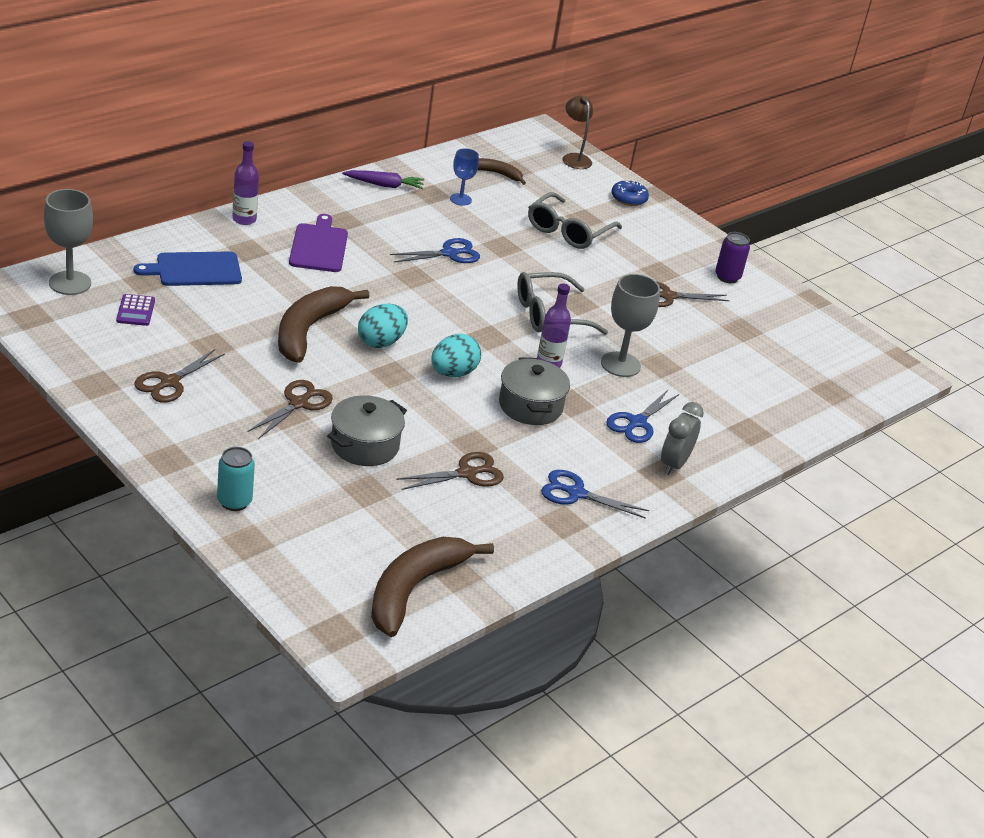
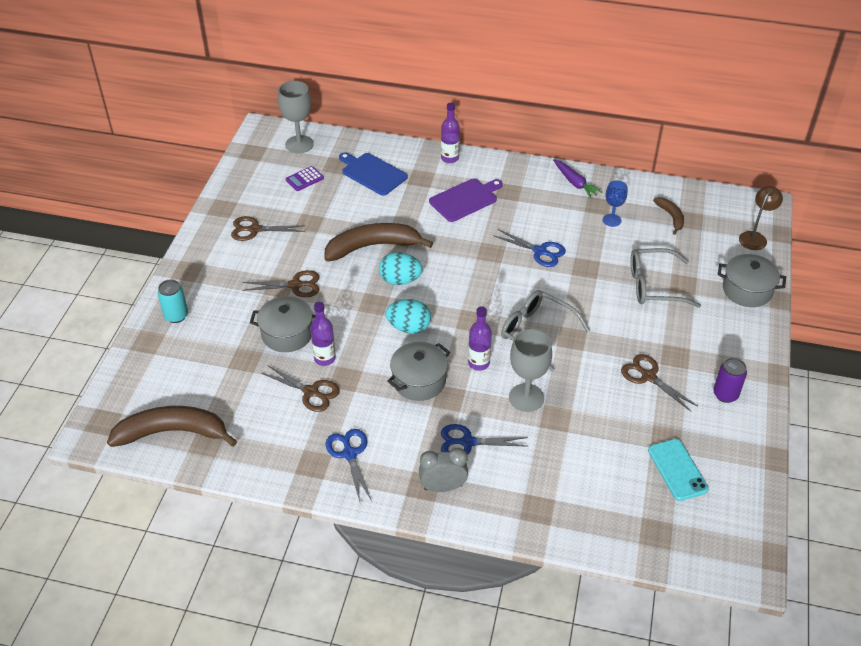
camera: 60 degrees right, 10 degrees up
blue donut [611,180,649,206] -> grey pot [718,254,786,307]
none -> purple bottle [310,302,336,366]
none -> turquoise phone [648,439,709,501]

